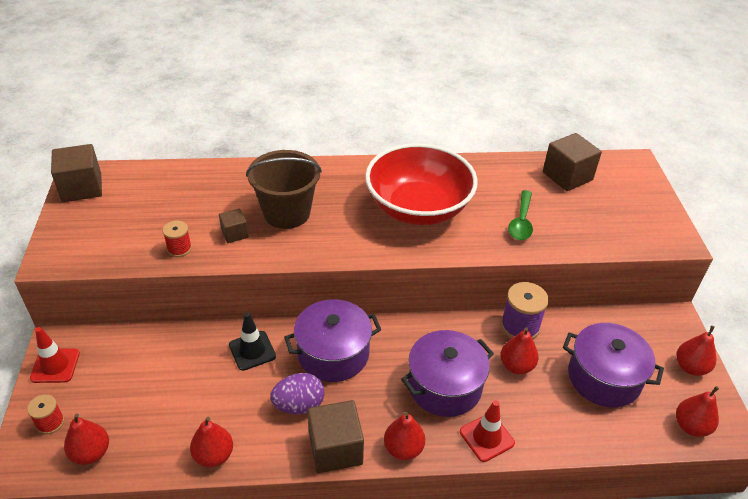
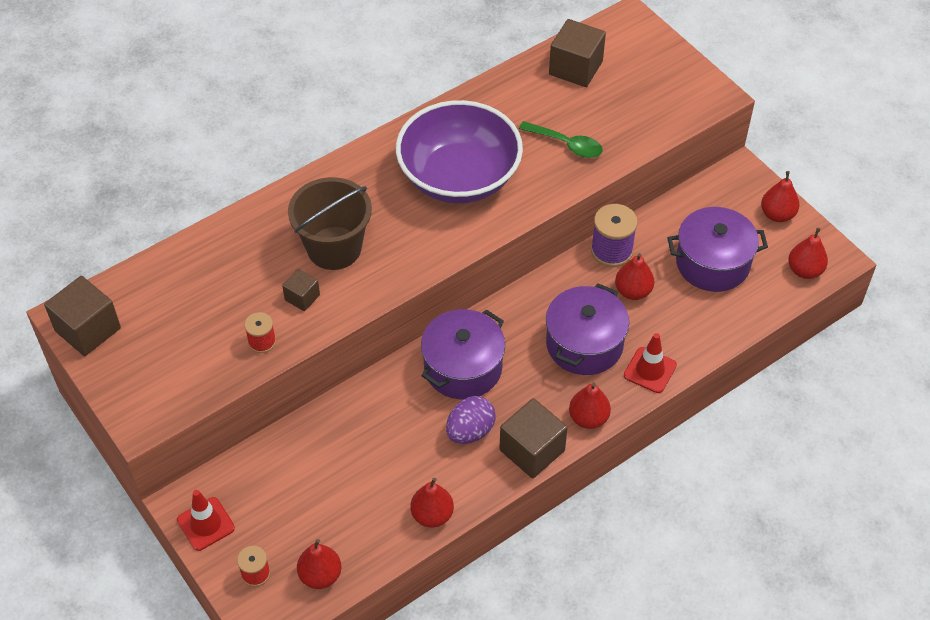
camera: 30 degrees left, 10 degrees up
black traffic cone [229,312,276,371] -> none
red bowl [365,143,478,225] -> purple bowl [396,100,523,204]
green spoon [508,190,533,240] -> green spoon turned 45 degrees counterclockwise [519,121,603,158]

